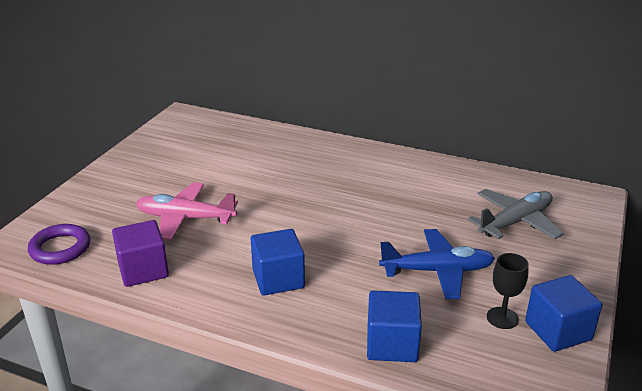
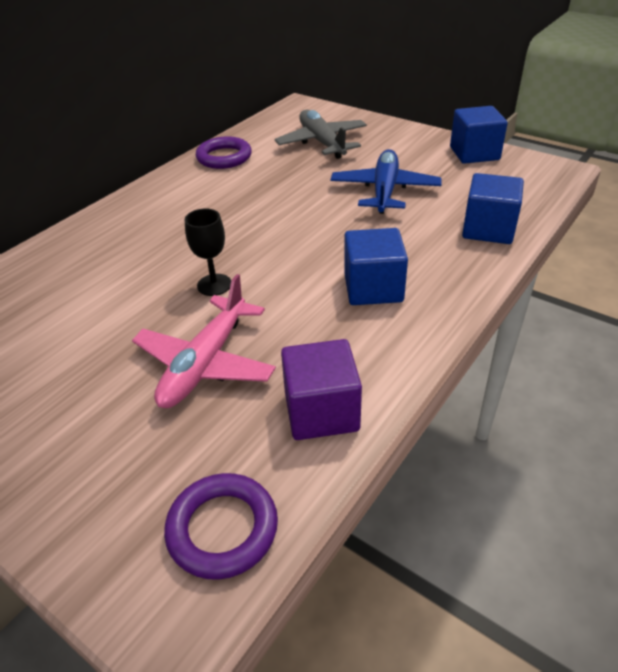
camera: 75 degrees left, 10 degrees up
black goblet [487,253,529,329] -> black goblet moved to [185,208,231,296]
none -> purple ring [196,136,252,169]

